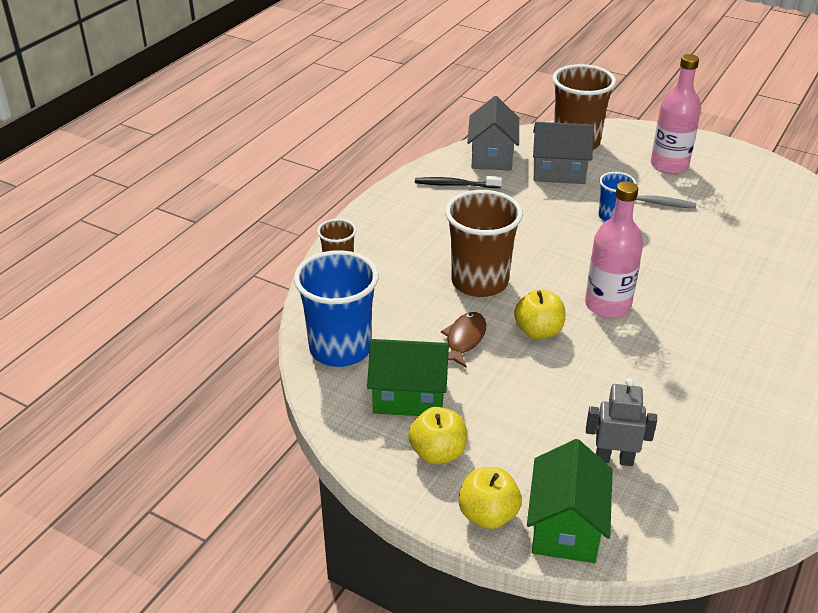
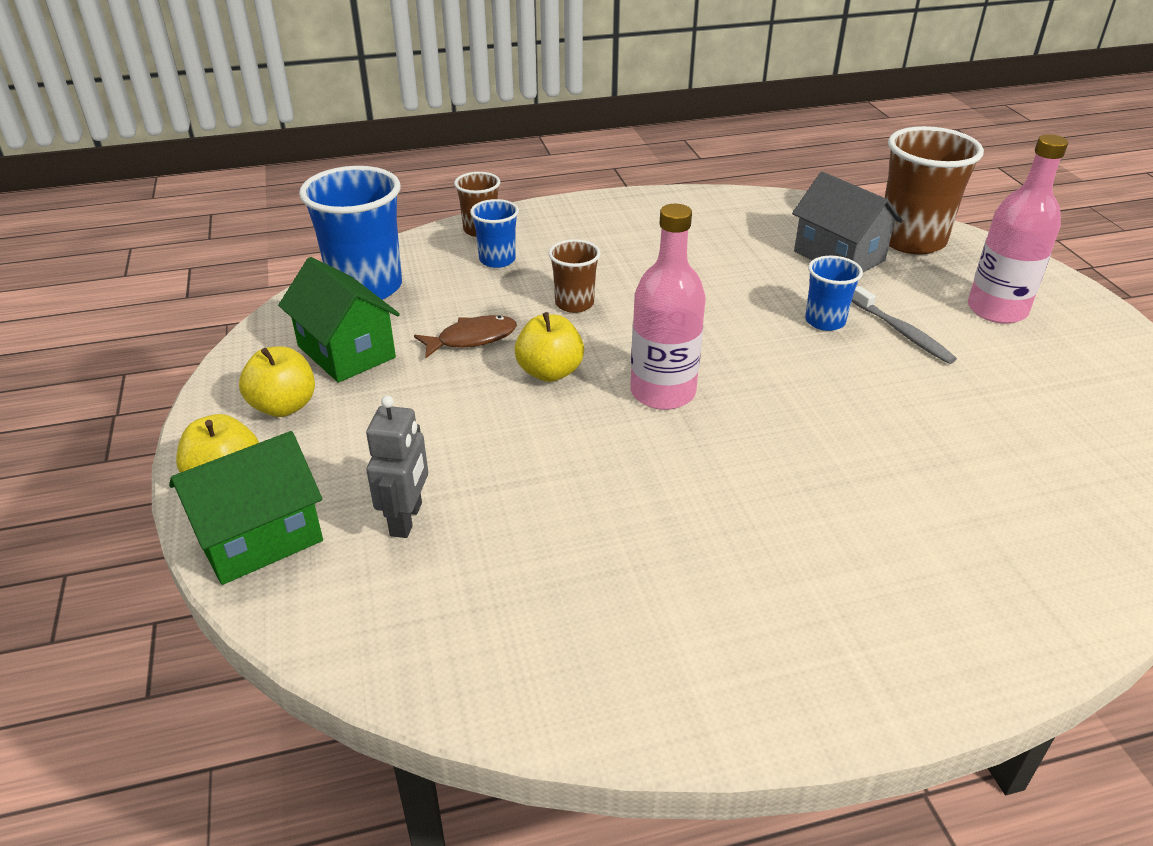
camera: 45 degrees right, 0 degrees up
black toothbrush [415,176,502,188] -> none
brown cup [445,190,523,297] -> brown cup [548,239,601,313], size x0.53
grey house [467,96,519,171] -> none
grey robot [586,378,657,466] -> grey robot turned 45 degrees clockwise [366,396,428,538]
none -> blue cup [470,199,519,268]

